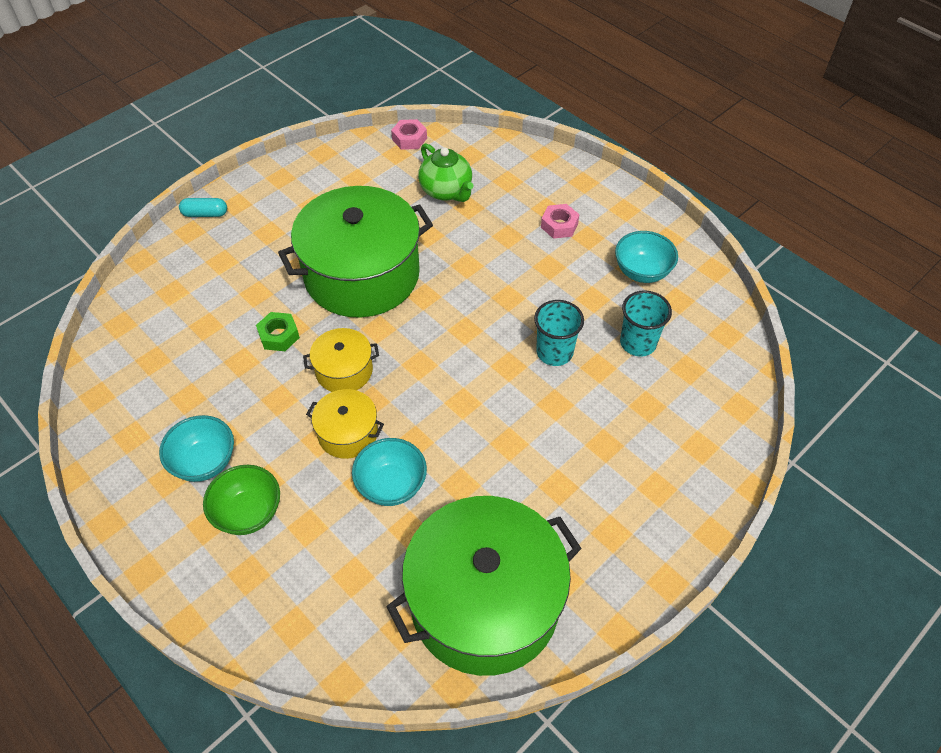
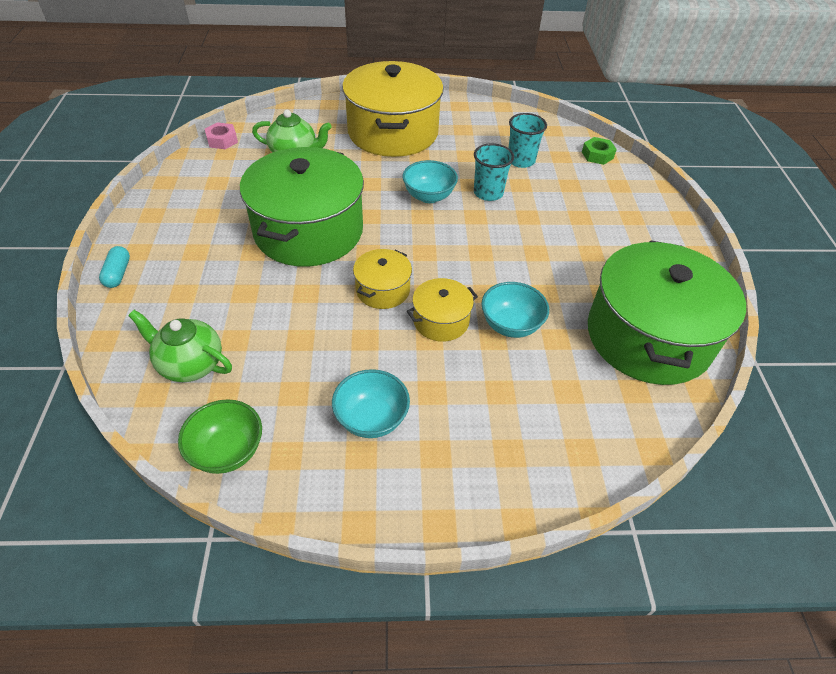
camera: 50 degrees left, 5 degrees down
turquoise capsule [179,198,227,217] -> turquoise capsule turned 45 degrees counterclockwise [99,246,130,288]
green bowl [203,465,280,535] -> green bowl moved to [178,399,262,474]
green nut [256,312,300,351] -> green nut moved to [582,137,617,165]
pink nut [541,204,579,239] -> yellow pot [342,61,444,157]
turquoise bowl [615,231,678,283] -> turquoise bowl moved to [402,160,458,203]
none -> green teapot [128,310,232,382]

